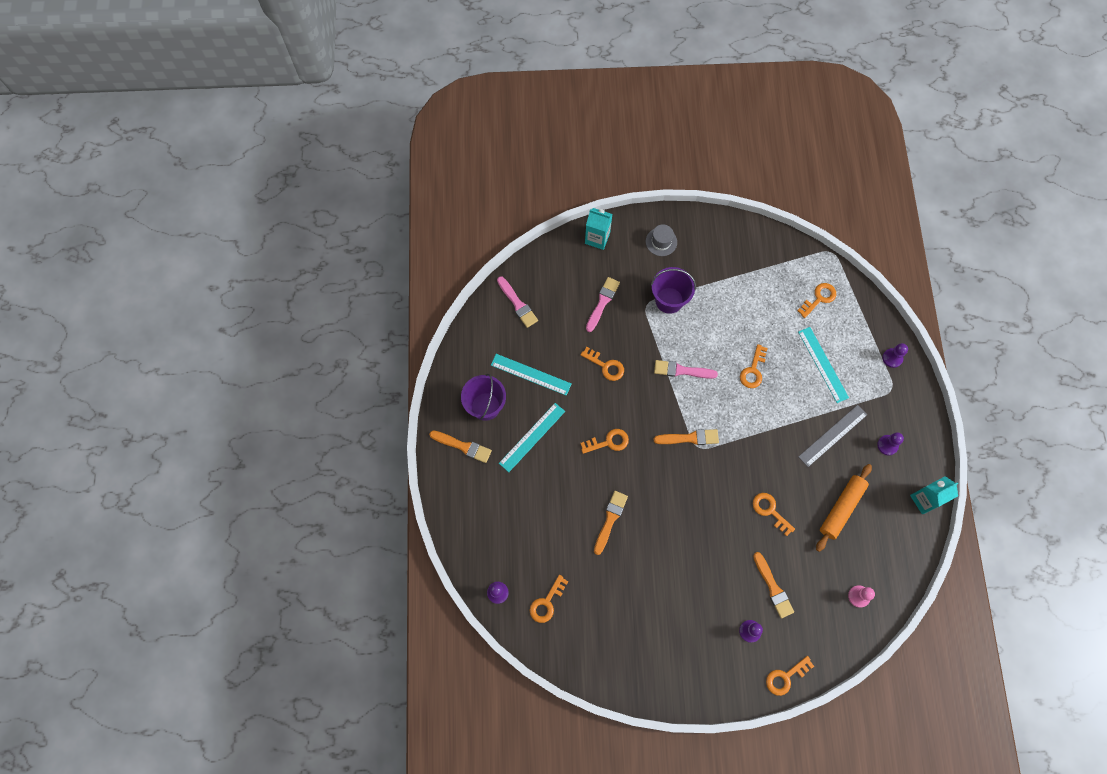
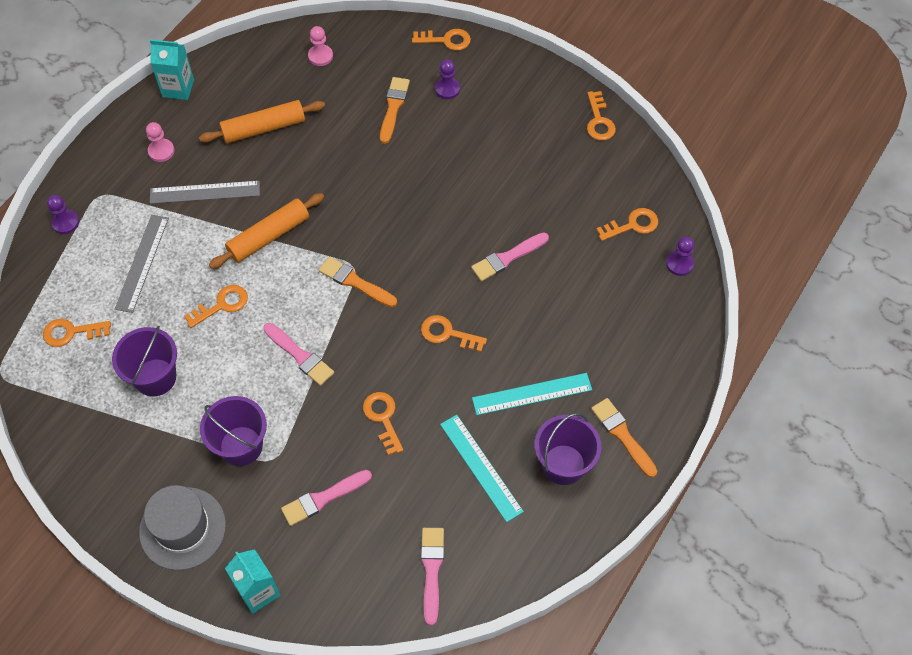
camera: 145 degrees left, 10 degrees down
orange brush [594,491,628,555] -> pink brush [471,232,549,281]
grey hat [646,224,677,256] -> grey hat [139,485,226,570], size x1.69
orange key [753,493,795,536] -> orange key moved to [587,91,616,141]
turquoise ruler [798,327,849,403] -> grey ruler [115,215,169,313]
purple pawn [877,432,904,455] -> pink pawn [146,122,175,162]
none -> purple bucket [112,326,177,396]
none -> orange rolling pin [209,193,324,269]

